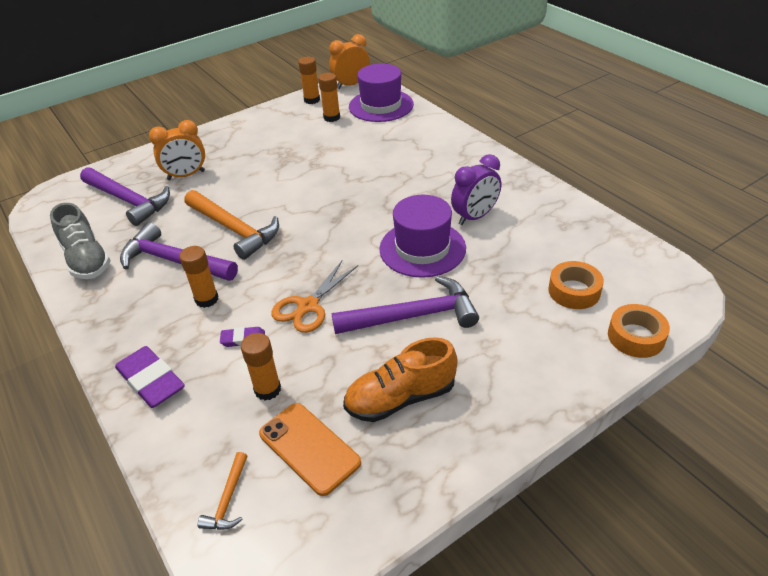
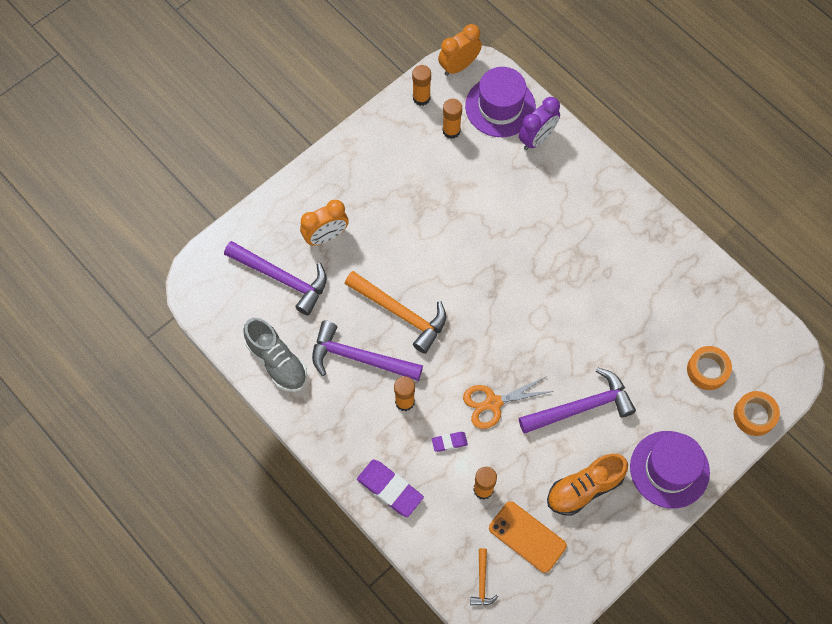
camera: 10 degrees left, 25 degrees up
orange scissors [271,260,358,333] -> orange scissors turned 45 degrees clockwise [463,376,553,429]
purple hat [379,195,466,278] -> purple hat moved to [630,431,710,509]
purple clock [451,154,501,225] -> purple clock moved to [519,97,560,150]

